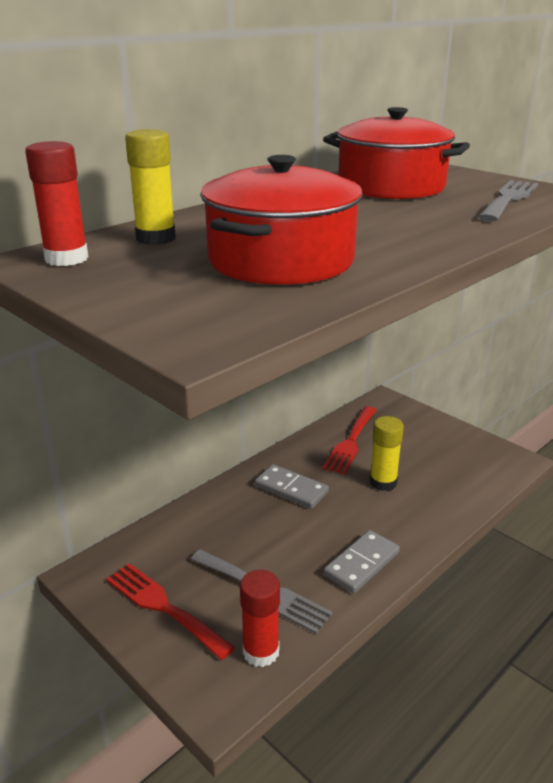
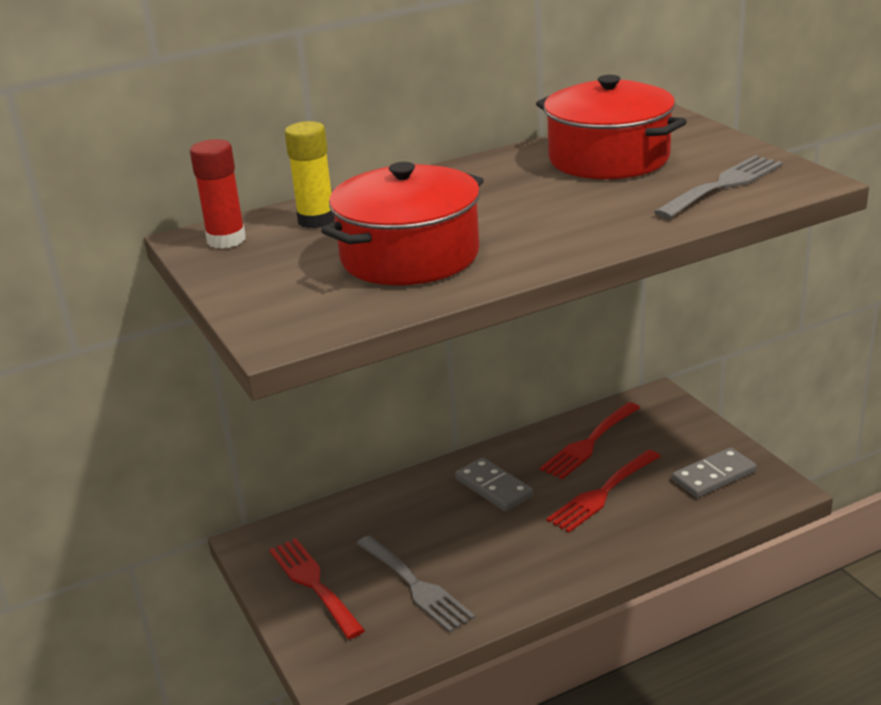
camera: 20 degrees right, 0 degrees up
red glue stick [240,570,280,667] -> none
grey domino [323,530,400,593] -> grey domino moved to [672,447,757,498]
yellow glue stick [370,416,404,491] -> red fork [546,450,661,533]

